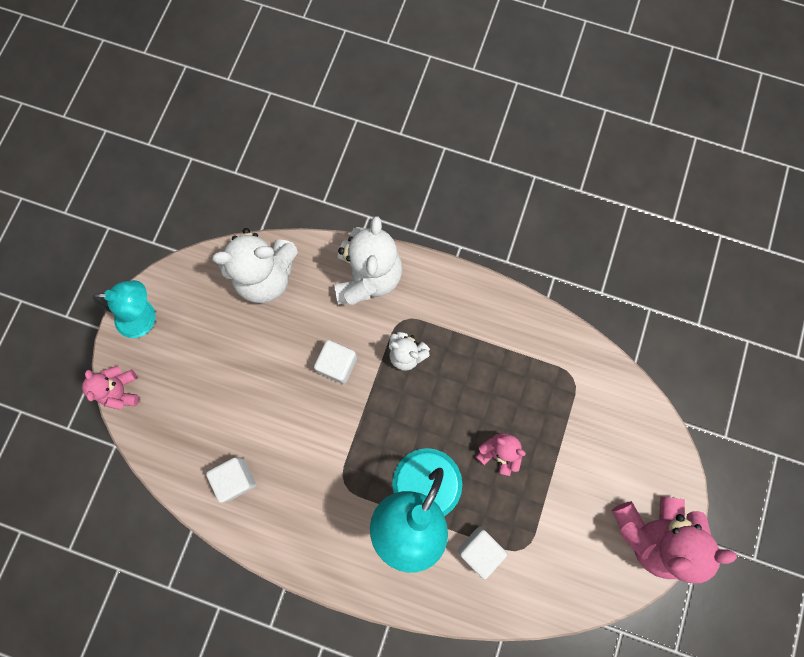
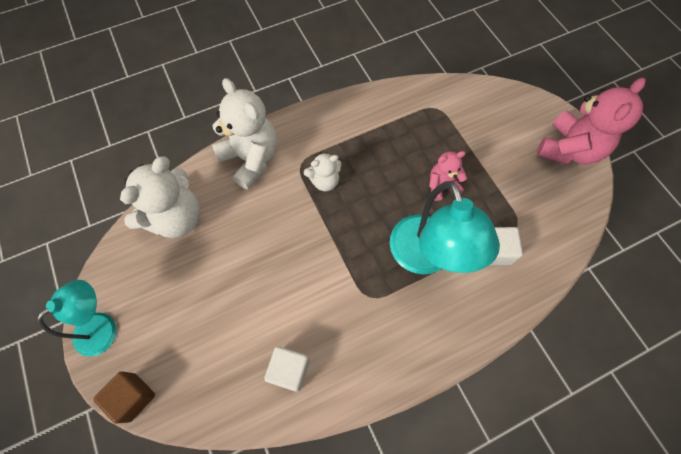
camera: 45 degrees left, 10 degrees down
pink teddy bear [82,366,139,410] -> brown cube [93,371,155,424]
white cube [314,340,357,384] -> none

